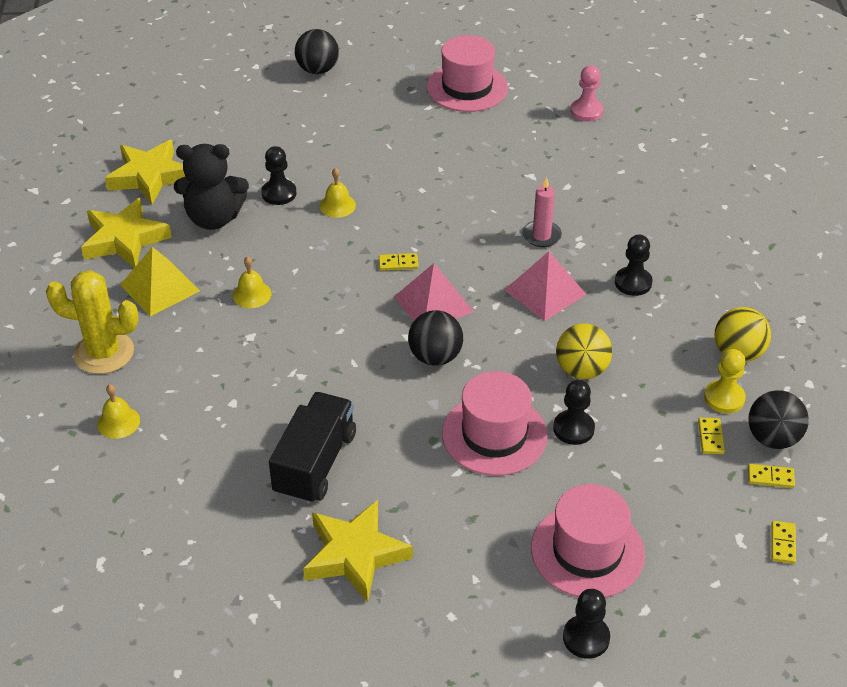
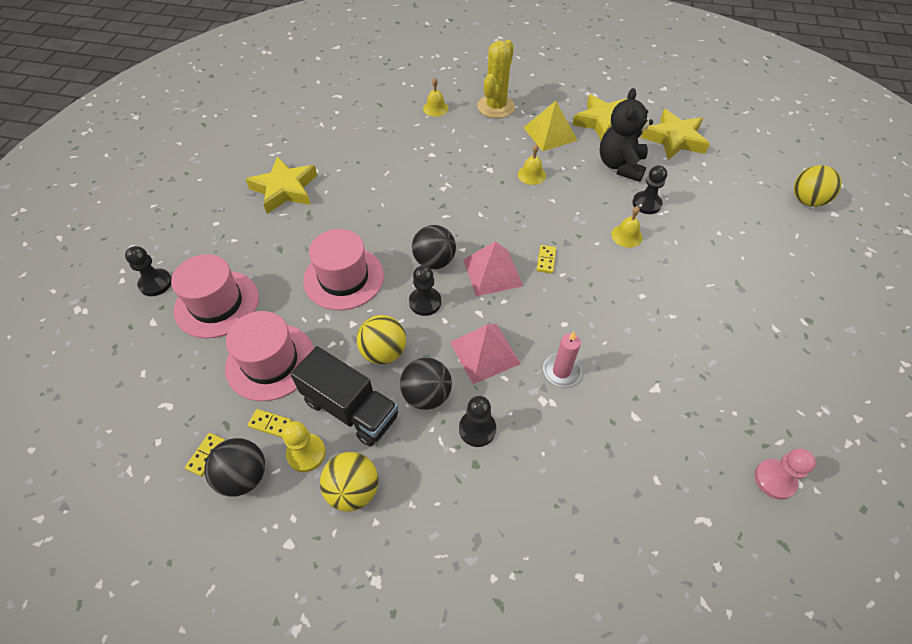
camera: 105 degrees right, 10 degrees up
black truck [269,392,356,504] -> black truck moved to [291,346,398,446]
black ball [295,29,339,74] -> black ball moved to [400,358,452,410]
pink hat [427,35,508,112] -> pink hat moved to [225,311,314,401]
black pawn [553,380,595,445] -> black pawn moved to [409,265,441,316]
yellow domino [771,521,796,564] -> none
none -> yellow ball [794,165,842,207]

